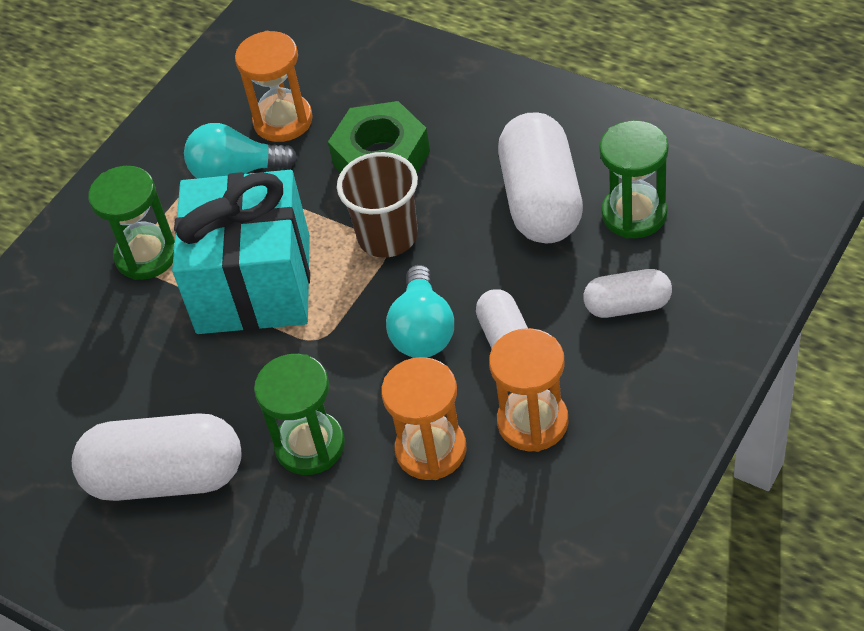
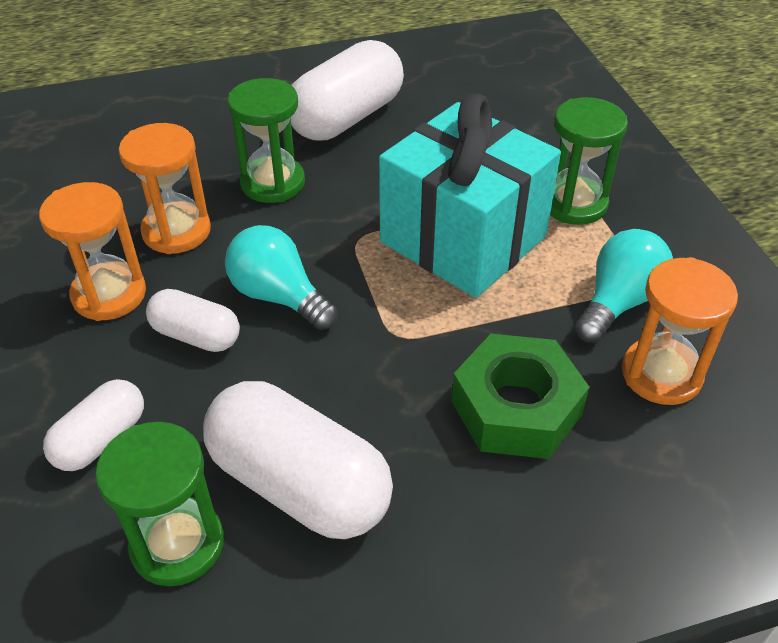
camera: 125 degrees right, 5 degrees down
brown cup [337,152,418,258] -> none

